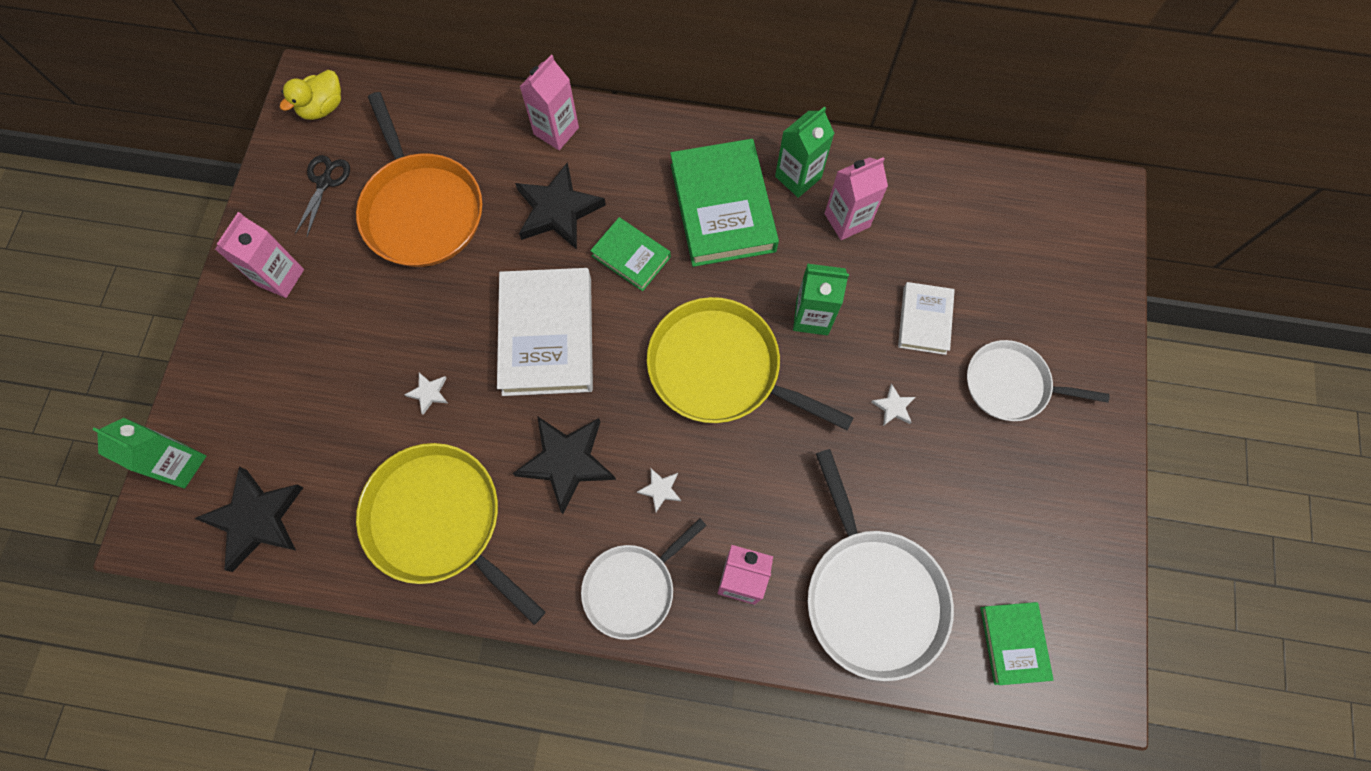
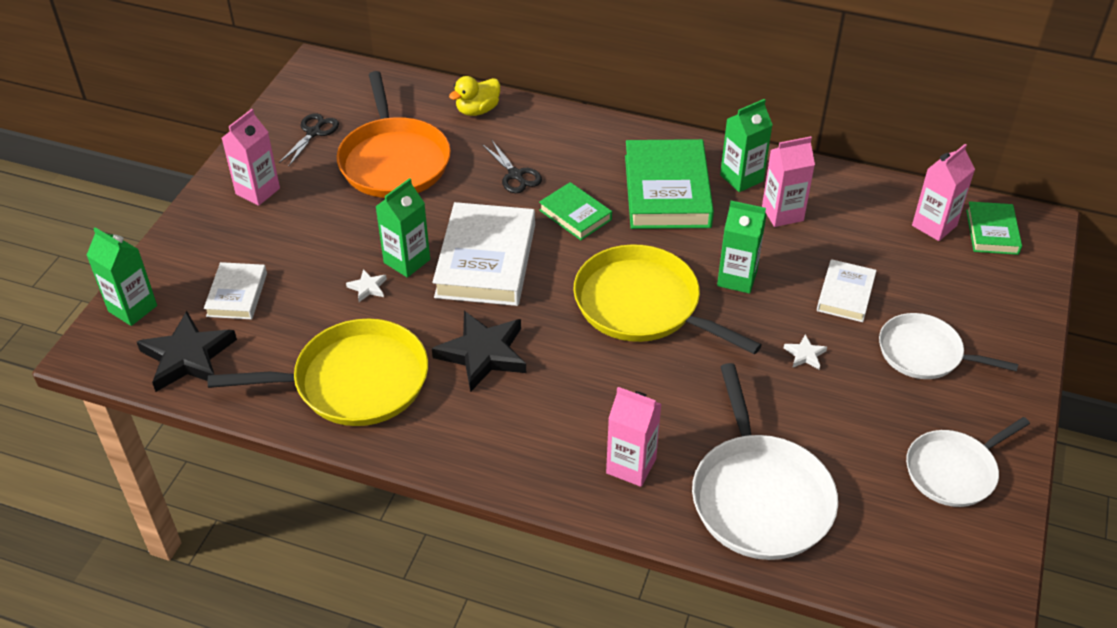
camera: 10 degrees right, 25 degrees down
yellow duck [280,70,341,120] -> yellow duck moved to [449,76,500,116]
yellow pan [356,443,545,625] -> yellow pan turned 120 degrees clockwise [208,319,428,426]
black star [515,163,606,249] -> black scissors [482,141,542,193]
pink carton [520,55,579,150] -> pink carton moved to [912,144,975,241]
white pan [581,518,707,640] -> white pan moved to [906,417,1030,507]
white star [637,468,681,512] -> none
green book [980,602,1054,685] -> green book moved to [966,201,1022,255]
none -> white book [204,262,267,319]
none -> green carton [375,178,430,278]

